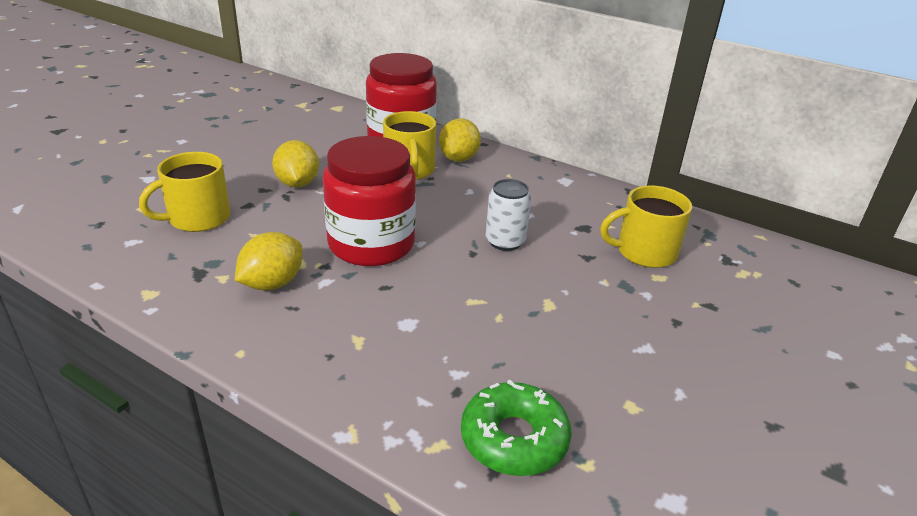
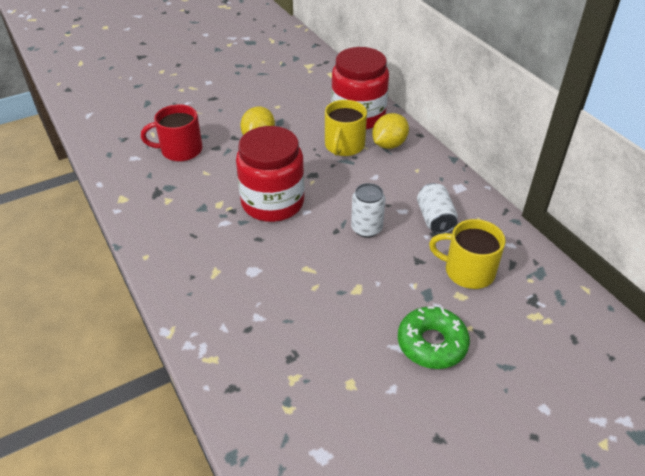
camera: 30 degrees right, 10 degrees up
yellow mug [139,152,231,232] -> red mug [141,104,203,161]
yellow lemon [235,232,303,290] -> none
green donut [461,380,572,476] -> green donut moved to [398,306,470,369]
none -> white can [417,183,458,234]

